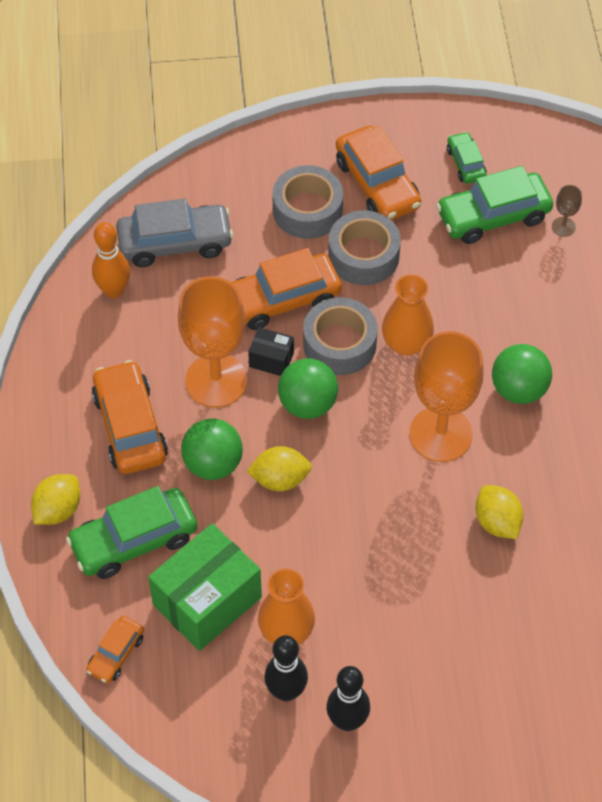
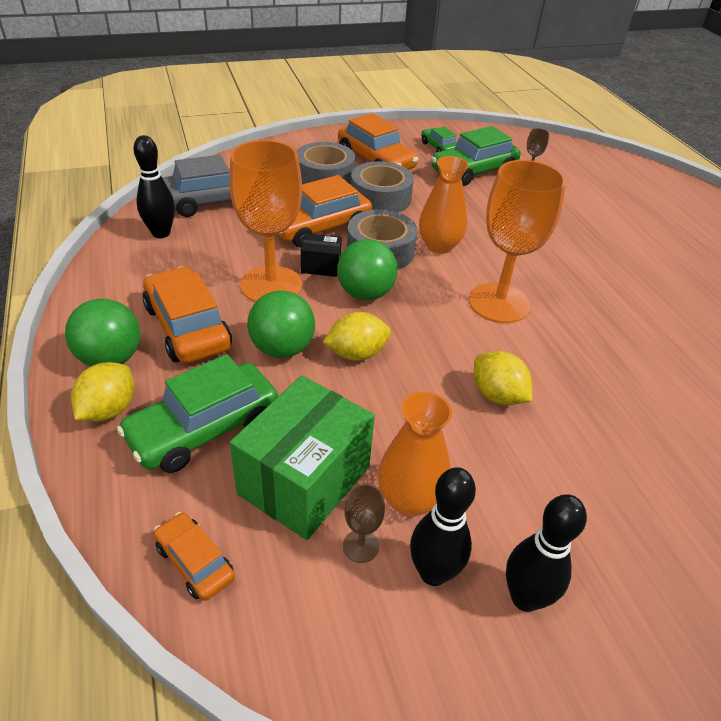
camera: 15 degrees left, 15 degrees down
orange car [86,616,144,683] -> orange car turned 120 degrees clockwise [154,512,235,601]
orange bowling pin [92,222,130,298] -> black bowling pin [133,135,175,238]
yellow lemon [475,485,524,539] -> yellow lemon moved to [474,351,532,405]
green ball [492,344,552,404] -> green ball moved to [65,298,140,367]
none -> brown goblet [343,484,385,563]

